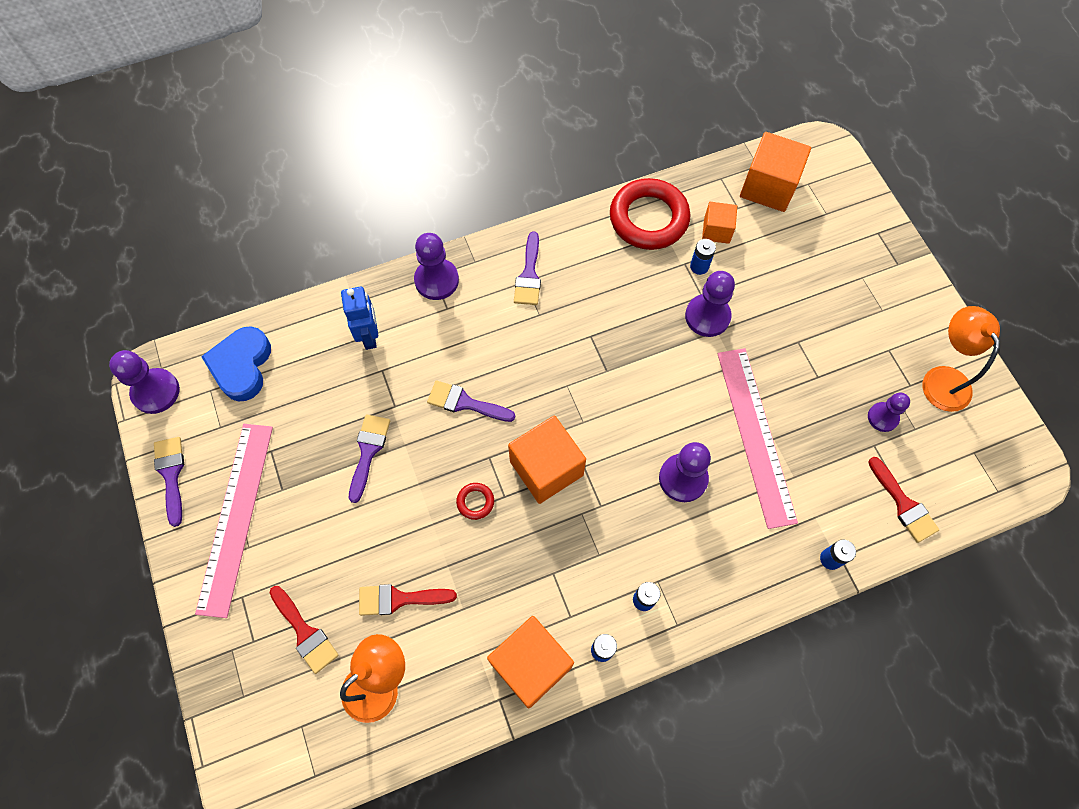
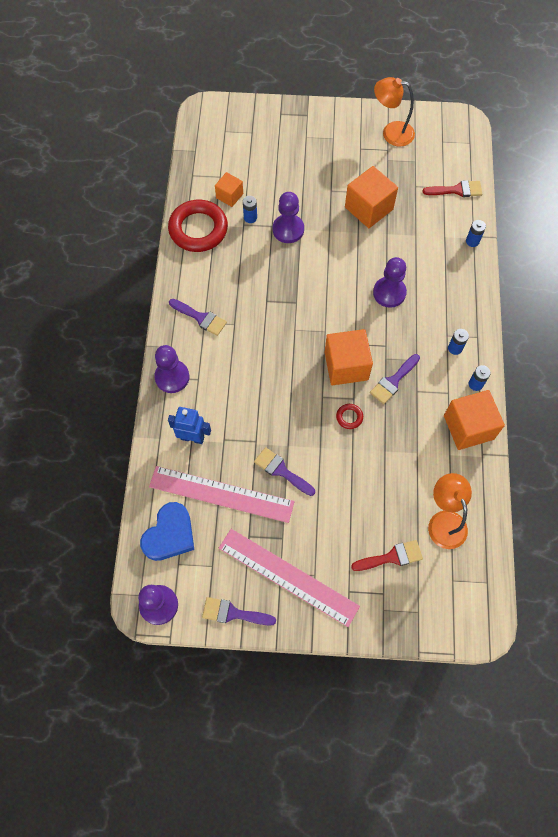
camera: 65 degrees left, 0 degrees up
blue heart [201,326,271,402] -> blue heart turned 90 degrees counterclockwise [140,502,194,561]
red brush [359,584,457,616] -> none
purple brush [427,380,515,422] -> purple brush moved to [370,354,420,404]
pink ruler [717,348,798,529] -> pink ruler moved to [149,466,294,523]
orange cube [740,132,811,212] -> orange cube moved to [345,166,398,228]
purple pawn [868,392,910,432] -> none

